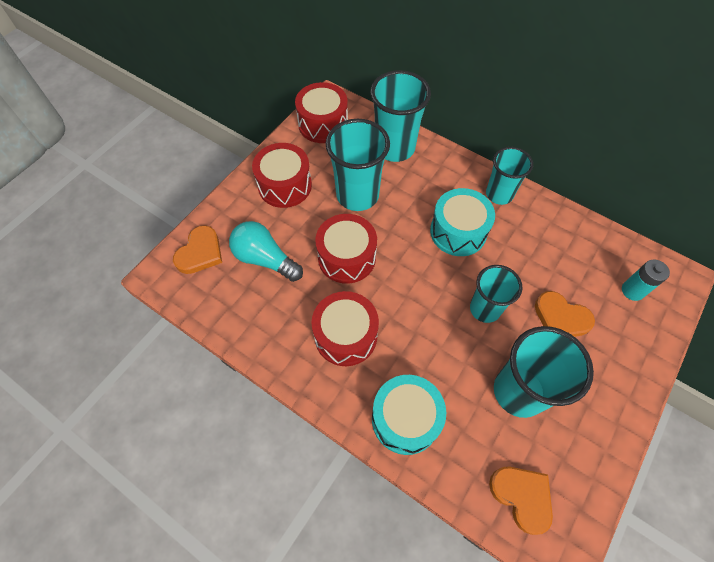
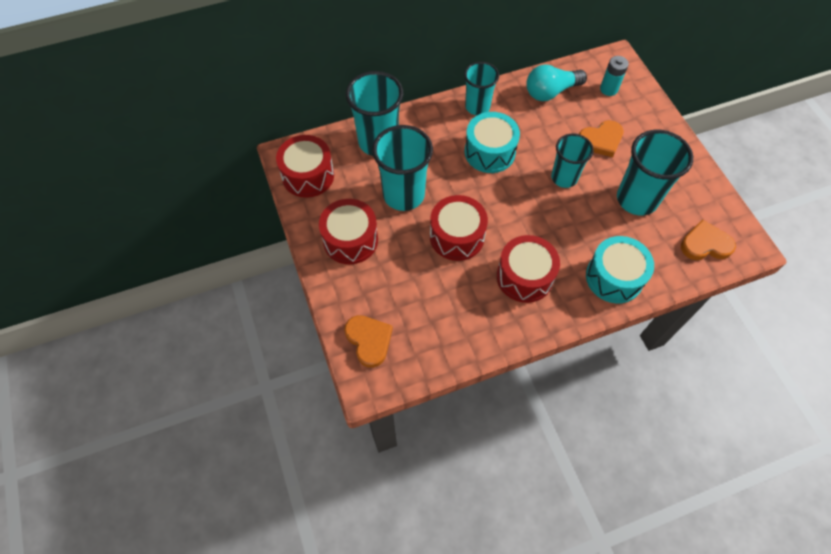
camera: 55 degrees left, 0 degrees up
turquoise light bulb [229,221,303,282] -> turquoise light bulb moved to [526,64,587,101]

